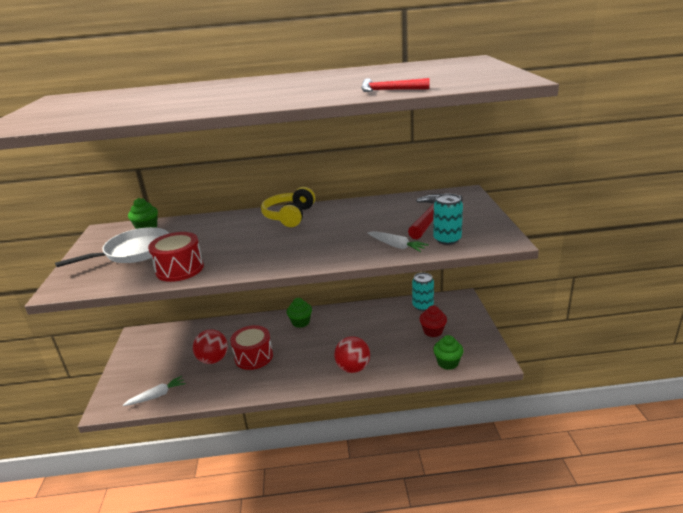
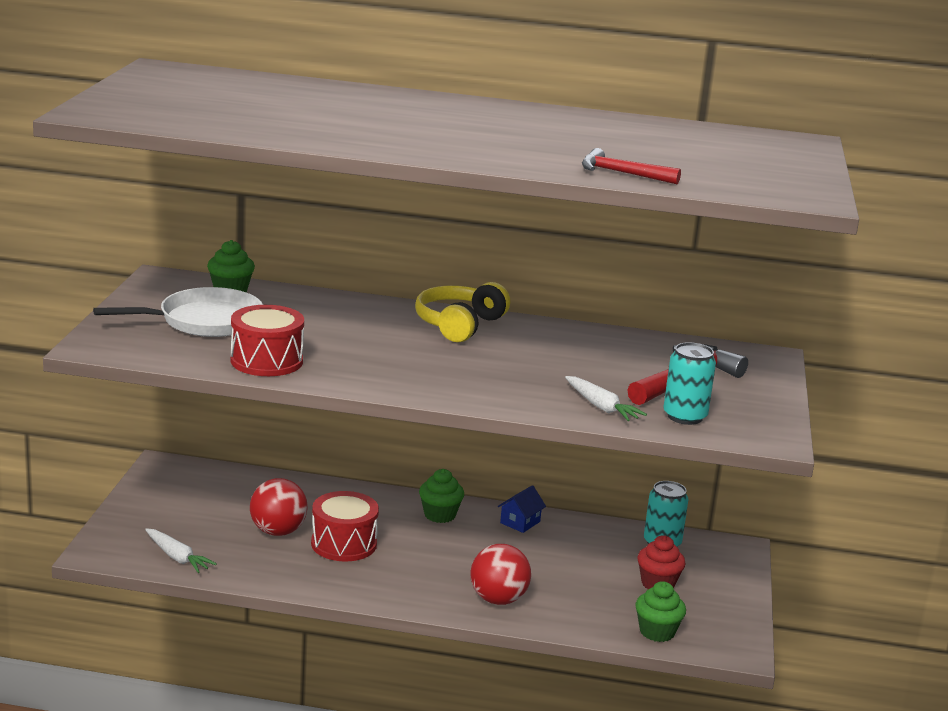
camera: 10 degrees right, 5 degrees down
white carrot [123,376,186,406] -> white carrot turned 60 degrees clockwise [145,528,217,573]
none -> blue house [498,485,546,533]

